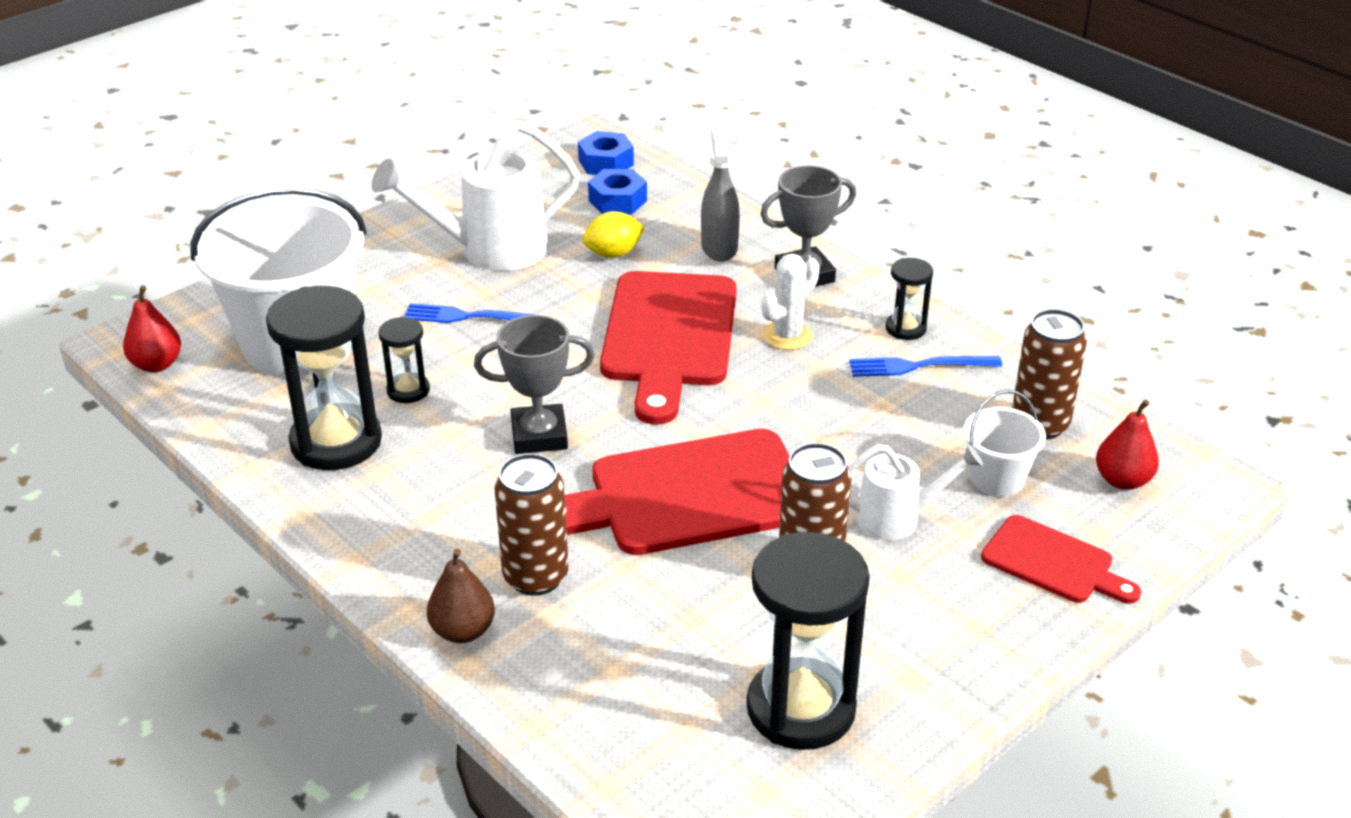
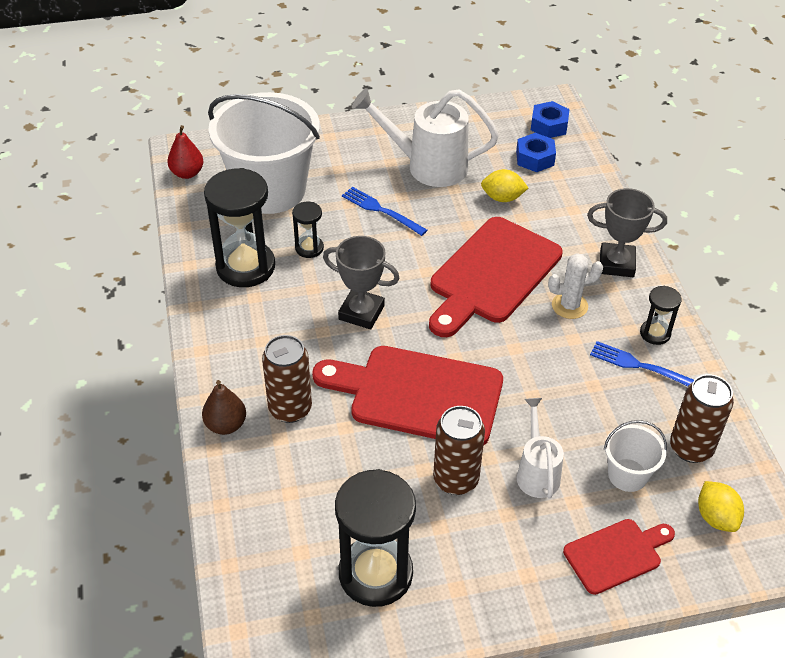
camera: 30 degrees right, 10 degrees up
grey spray bottle [701,125,740,261] -> none
white watering can [848,444,983,540] -> white watering can turned 120 degrees counterclockwise [517,398,564,498]
red cutting board [981,515,1141,604] -> red cutting board turned 90 degrees counterclockwise [563,519,675,595]
red pear [1096,399,1159,490] -> yellow lemon [698,481,744,532]

